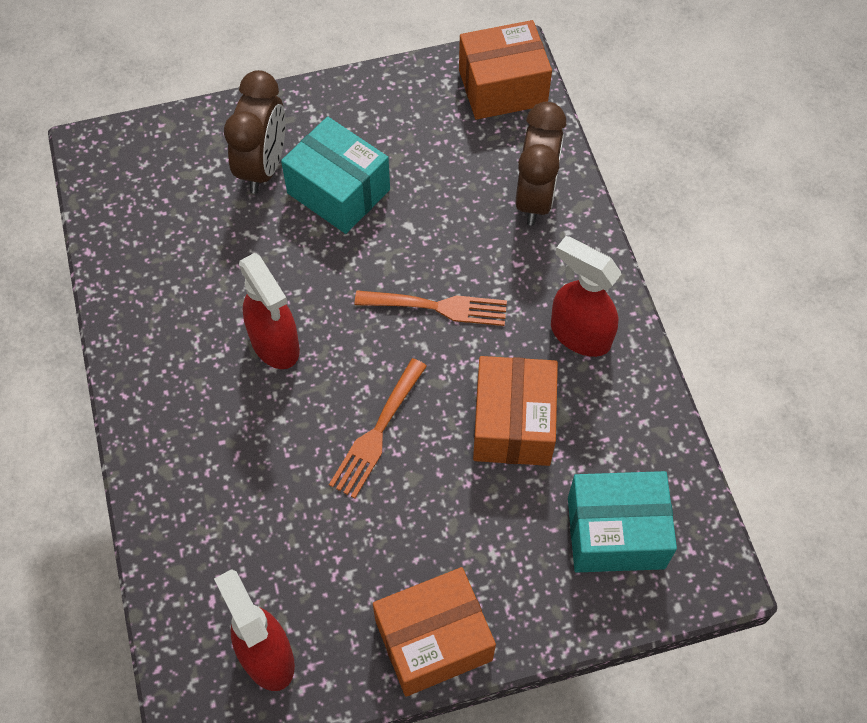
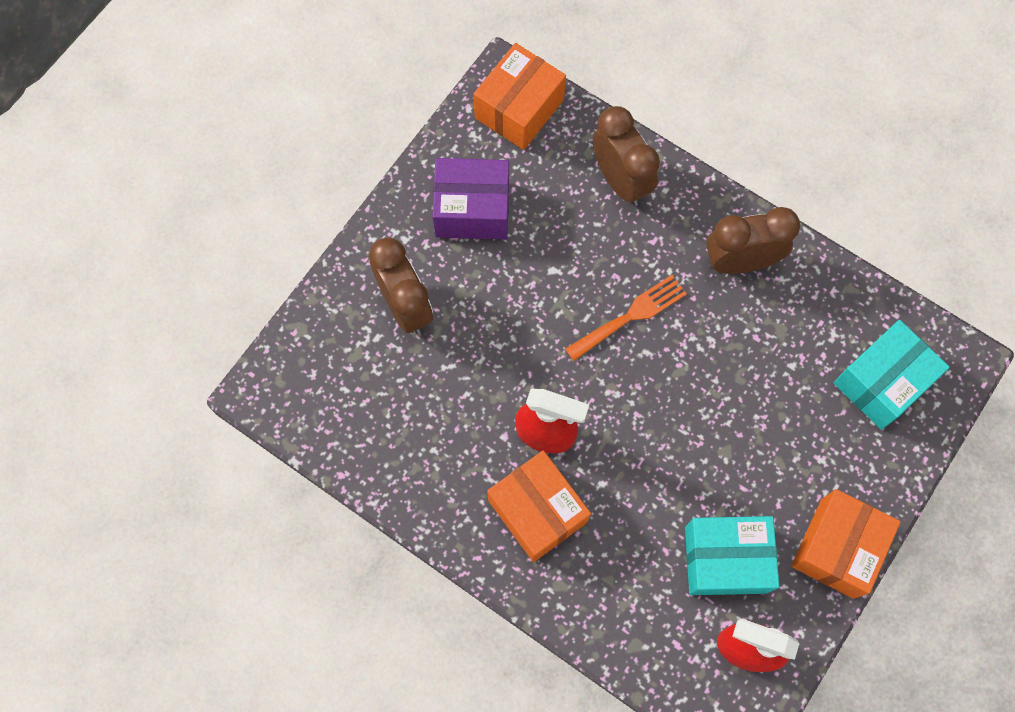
camera: 40 degrees left, 10 degrees up
turquoise box [281,117,390,234] -> turquoise box moved to [685,516,779,595]
orange fork [329,358,427,498] -> none
orange box [473,356,558,466] -> orange box moved to [487,451,591,562]
red spray bottle [551,236,621,357] -> brown clock [706,207,800,274]
none -> purple box [432,158,509,239]

